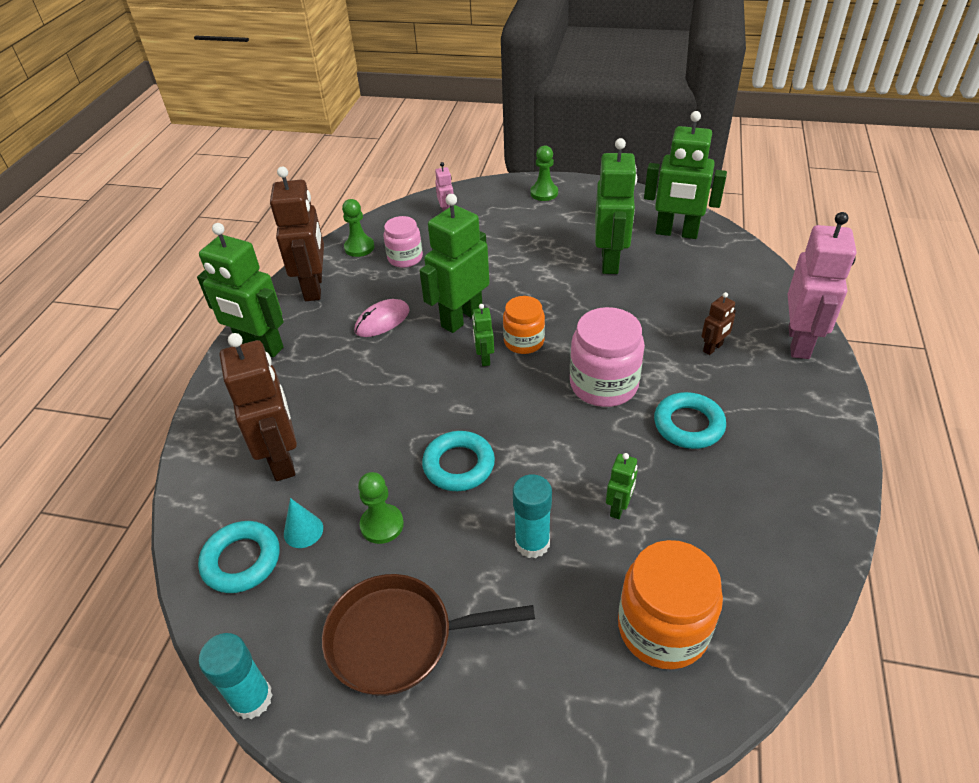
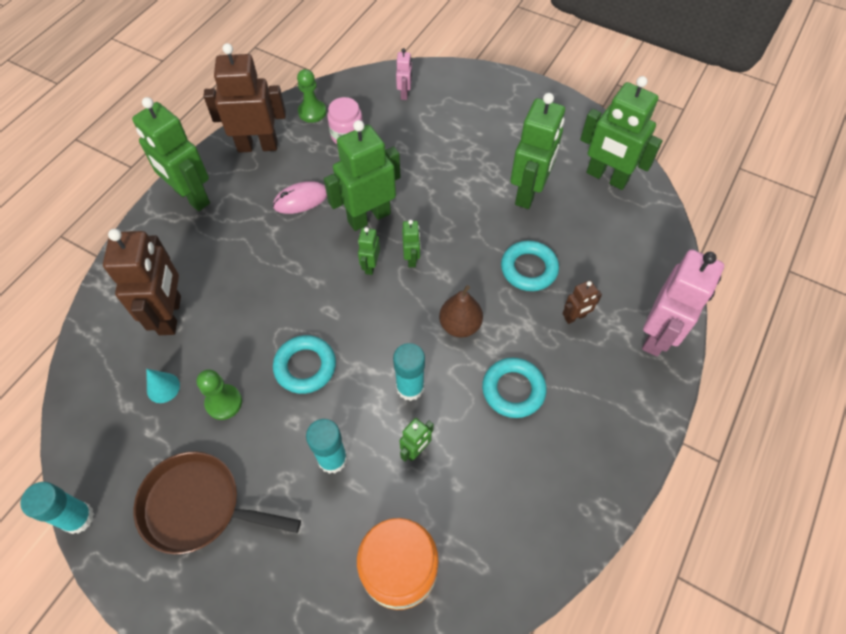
camera: 15 degrees right, 15 degrees up
turquoise ring [198,521,280,593] -> turquoise ring moved to [501,241,559,291]
brown robot [270,167,324,301] -> brown robot turned 105 degrees counterclockwise [203,43,286,153]
orange jar [503,296,545,354] -> green robot [402,220,420,267]
green pawn [530,146,558,201] -> none
pink jar [570,307,645,407] -> brown pear [439,285,483,338]
none -> turquoise glue stick [393,343,425,401]

